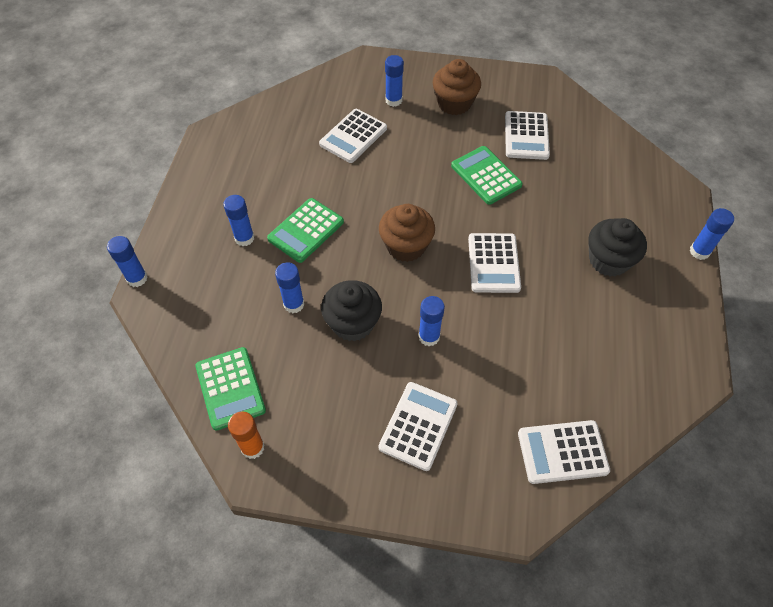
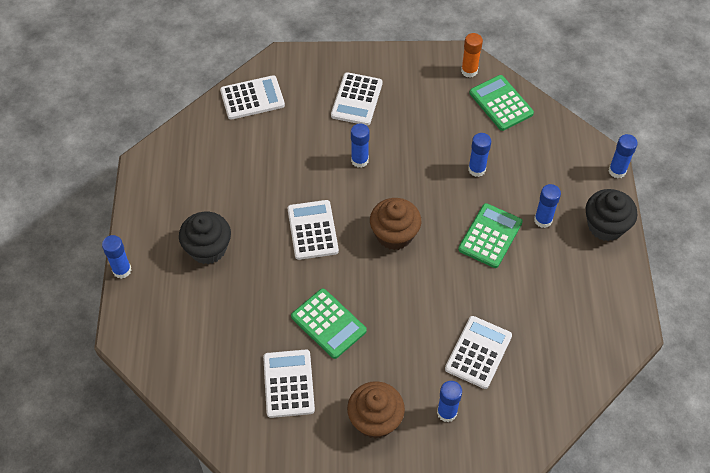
camera: 170 degrees right, 0 degrees up
black cupcake [321,280,382,341] -> black cupcake moved to [586,189,637,241]

